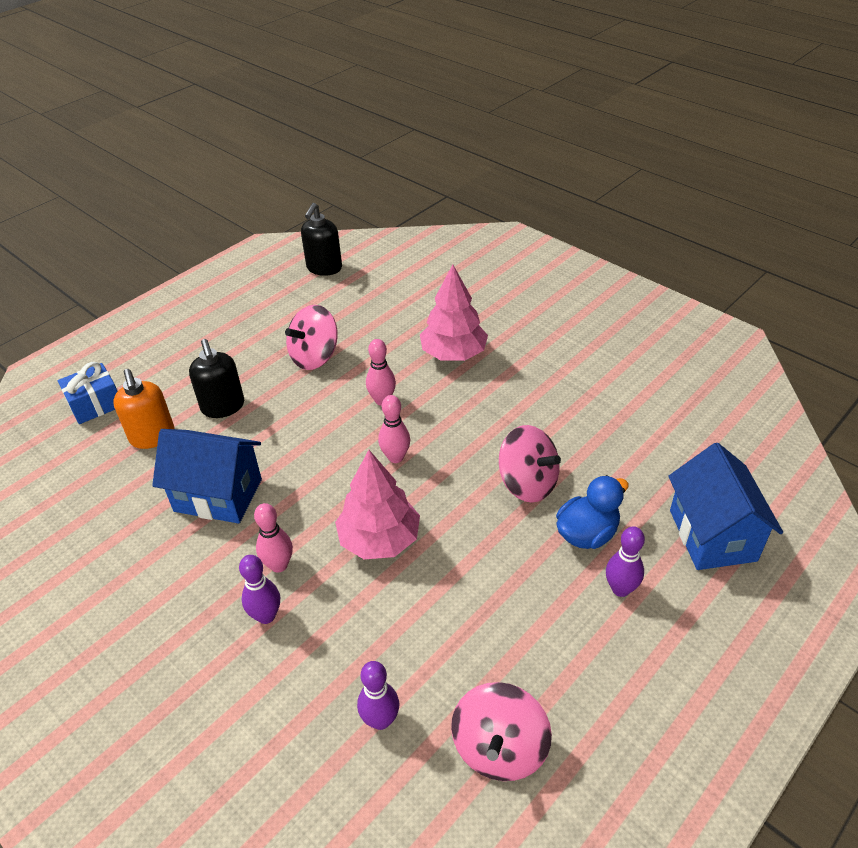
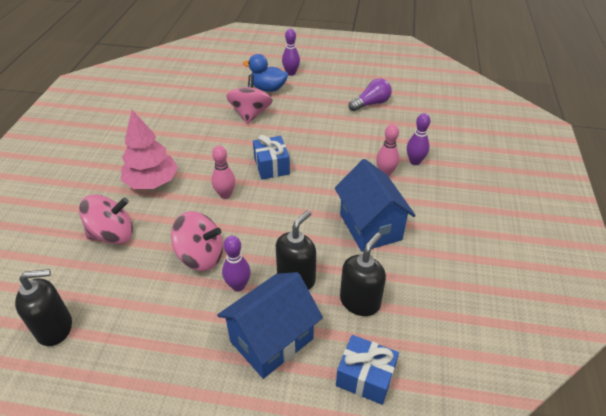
camera: 125 degrees left, 0 degrees up
orange soap dispenser [113,369,175,449] -> black soap dispenser [340,233,386,316]
pink tree [335,450,420,559] -> none
purple bowling pin [357,661,399,730] -> purple bowling pin moved to [222,236,251,291]
pink bowling pin [378,395,410,463] -> blue gift [253,135,290,179]
pink spinning top [451,682,552,781] -> pink spinning top moved to [79,195,133,244]
blue house [668,443,783,570] -> blue house moved to [217,272,323,379]
none -> purple light bulb [348,78,392,111]

